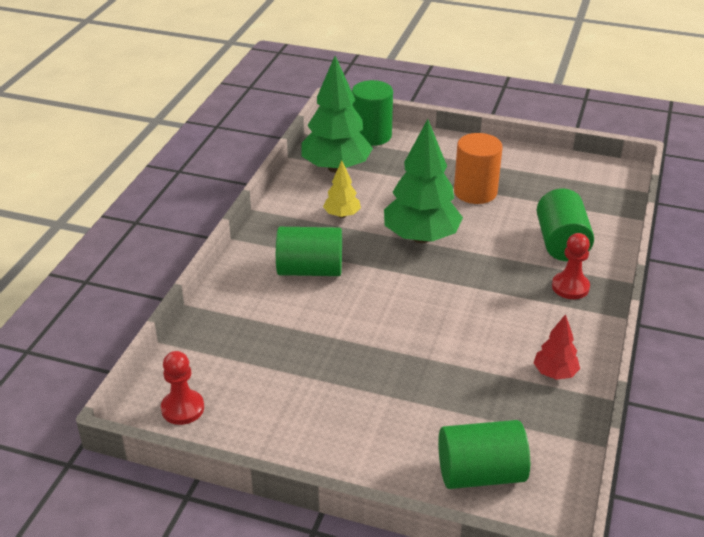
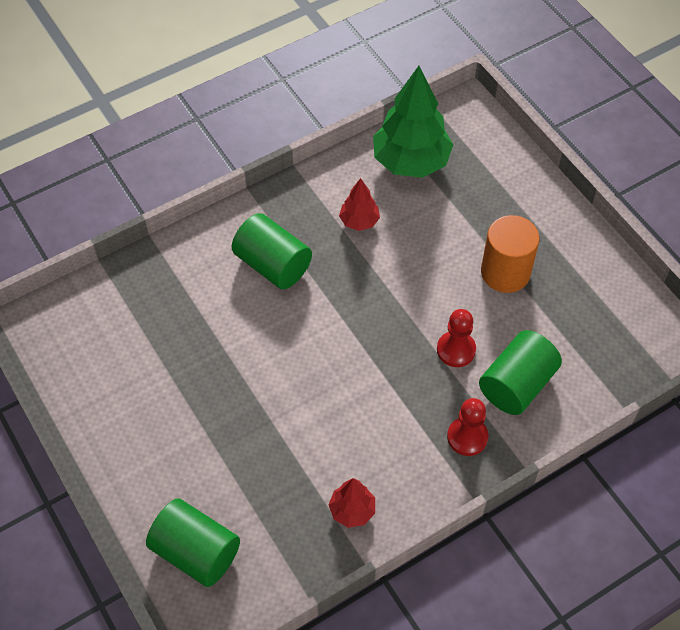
camera: 40 degrees right, 20 degrees up
red pawn [161,351,204,425] -> red pawn moved to [437,309,476,367]
yellow tree [323,161,361,218] -> red tree [339,178,380,231]
green cylinder [352,80,393,146] -> none
green tree [384,119,463,243] -> none

